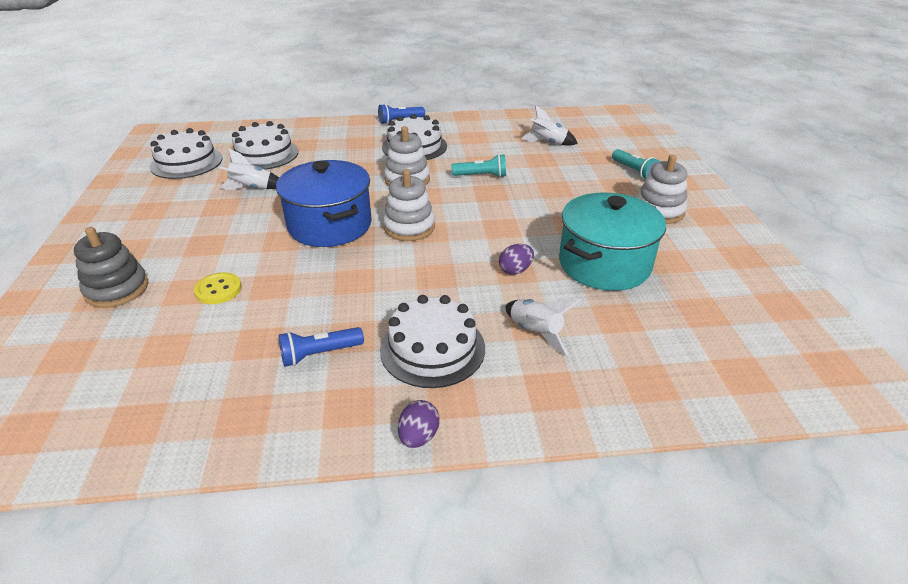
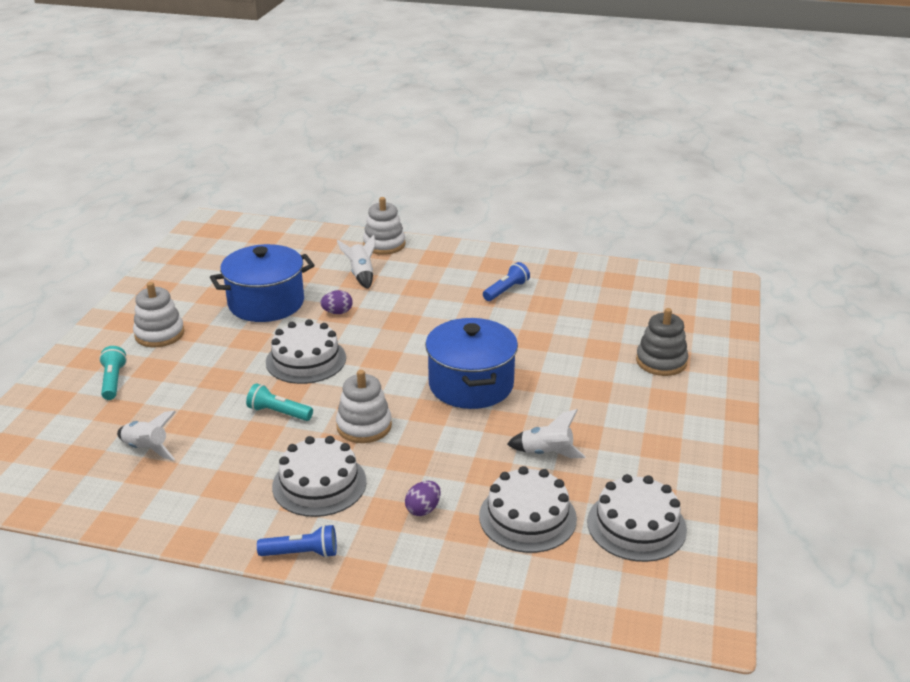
camera: 160 degrees left, 5 degrees down
yellow button [194,272,242,304] -> none
blue flashlight [279,327,364,367] -> blue flashlight turned 45 degrees counterclockwise [483,262,530,301]
white cake [380,295,485,388] -> white cake moved to [266,319,346,384]
white stacking toy [383,169,435,241] -> white stacking toy moved to [363,197,405,255]
purple egg [398,400,440,448] -> purple egg moved to [405,481,441,516]
turquoise pot [559,192,666,291] -> blue pot [210,244,315,322]

